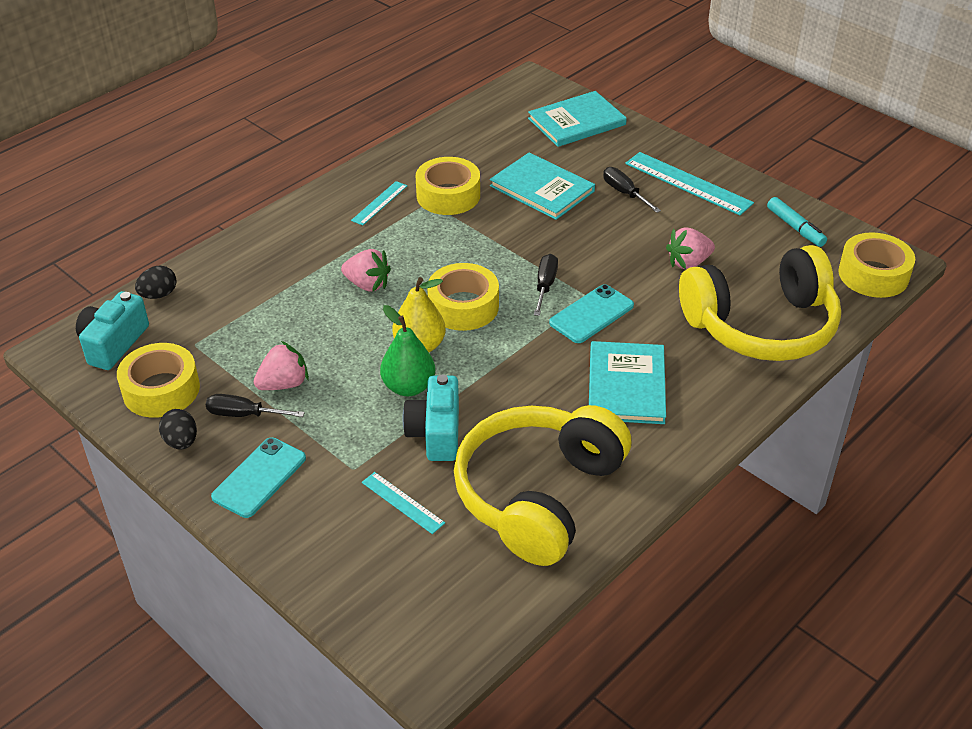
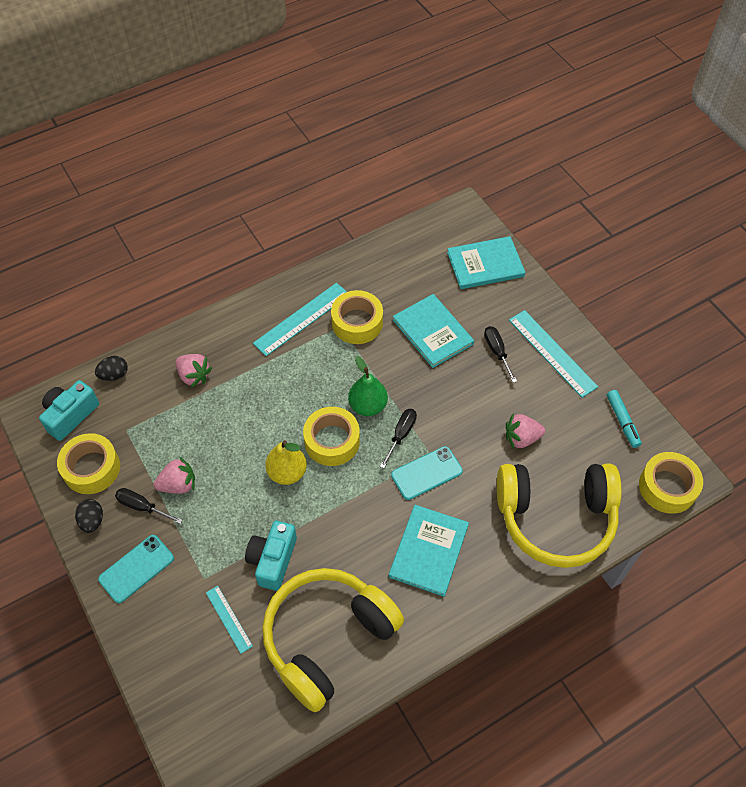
camera: 15 degrees right, 15 degrees up
pink strawberry [341,249,391,292] -> pink strawberry moved to [175,354,212,388]
turquoise ruler [351,181,407,226] -> turquoise ruler [253,283,347,356], size x1.80
green pear [380,305,435,396] -> green pear moved to [348,356,388,416]

